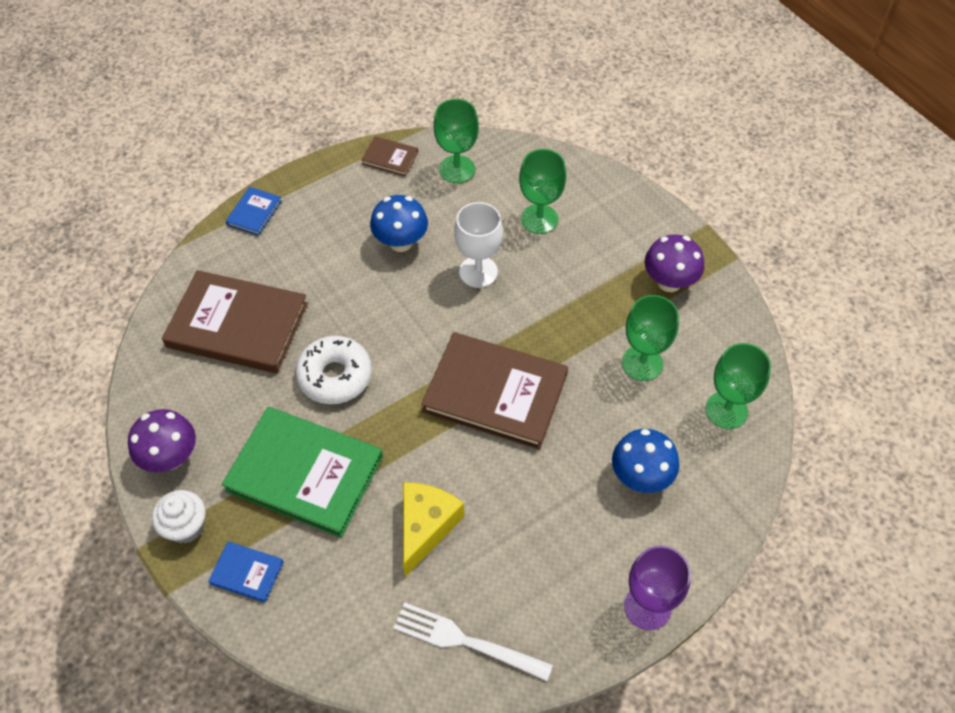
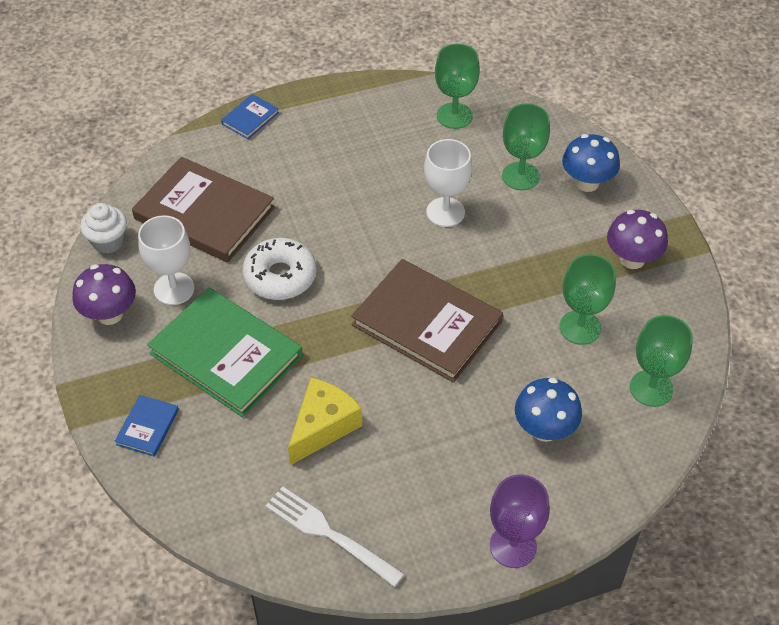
camera: 15 degrees right, 5 degrees down
white cupcake [152,490,206,544] -> white cupcake moved to [80,203,127,253]
blue book [208,541,284,603] -> blue book turned 75 degrees clockwise [115,395,179,457]
brown book [361,136,418,176] -> none
blue mushroom [370,195,428,252] -> blue mushroom moved to [562,134,620,192]
none -> white goblet [138,215,195,305]

